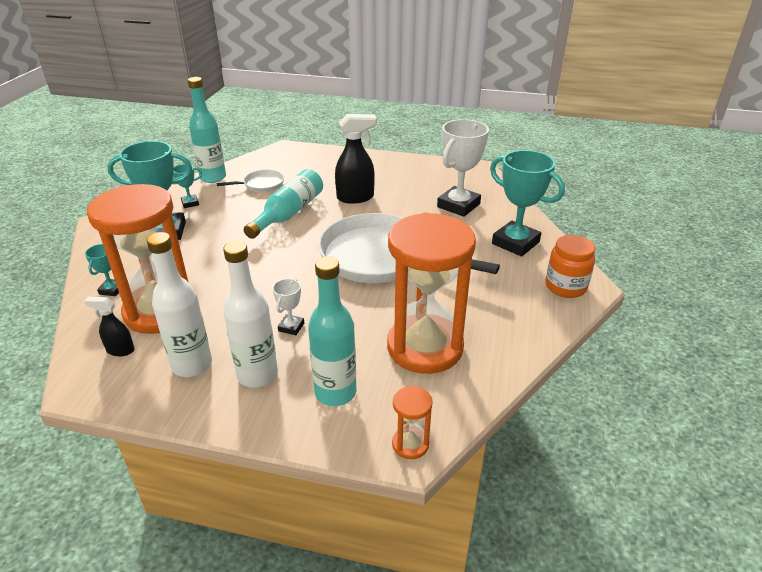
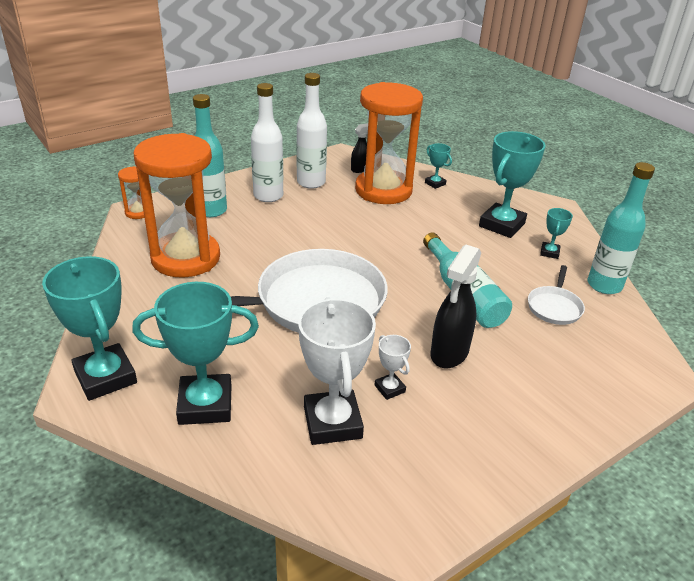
camera: 130 degrees right, 0 degrees up
white trophy [272,279,304,335] -> white trophy moved to [375,335,411,400]
orange jar [545,235,595,298] -> turquoise trophy [42,256,137,401]

